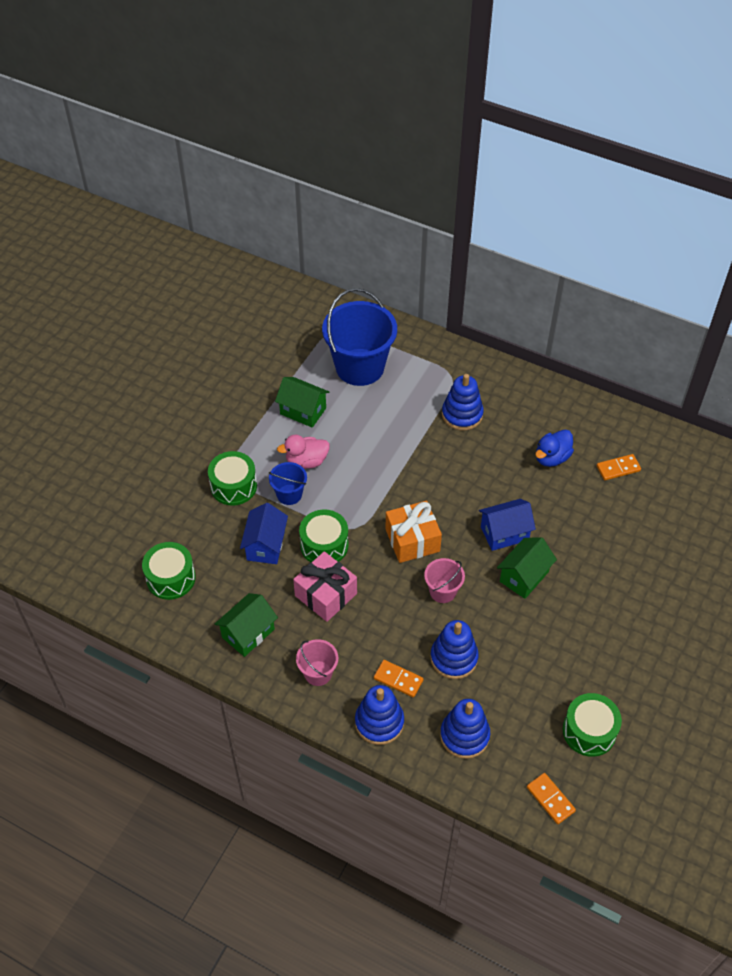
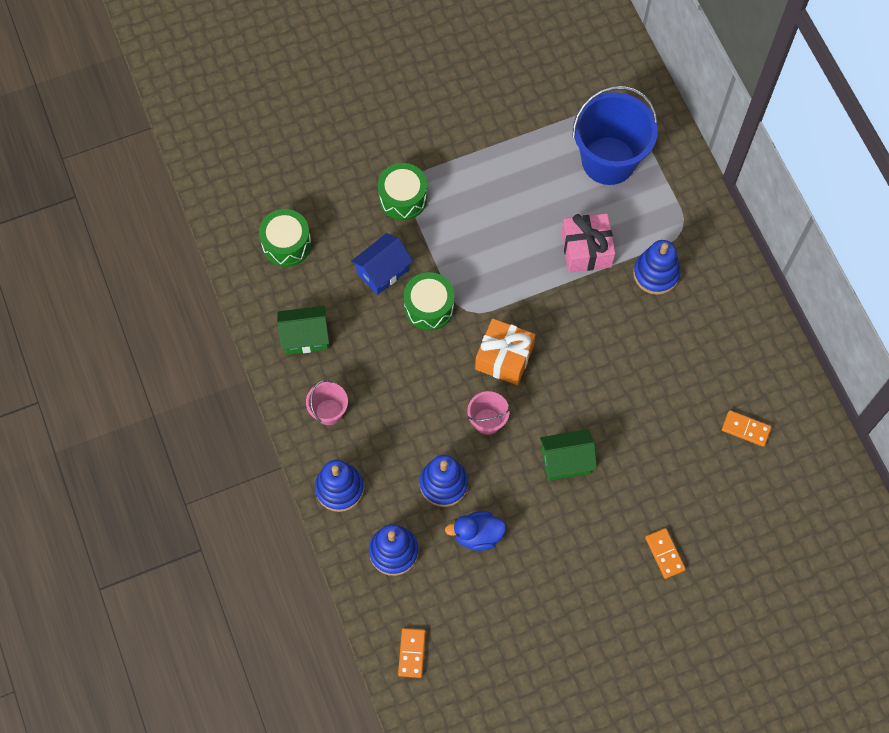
camera: 40 degrees right, 15 degrees up
blue bucket [269,462,307,505] -> none
green house [275,377,329,428] -> none
pink duck [277,435,330,469] -> none
pink gift [293,551,357,622] -> pink gift moved to [561,213,615,273]
orange domino [374,660,423,697] -> orange domino moved to [645,528,686,579]
blue house [479,499,536,551] -> none
blue duck [535,430,574,467] -> blue duck moved to [445,511,506,551]
green drum [563,693,622,757] -> none

